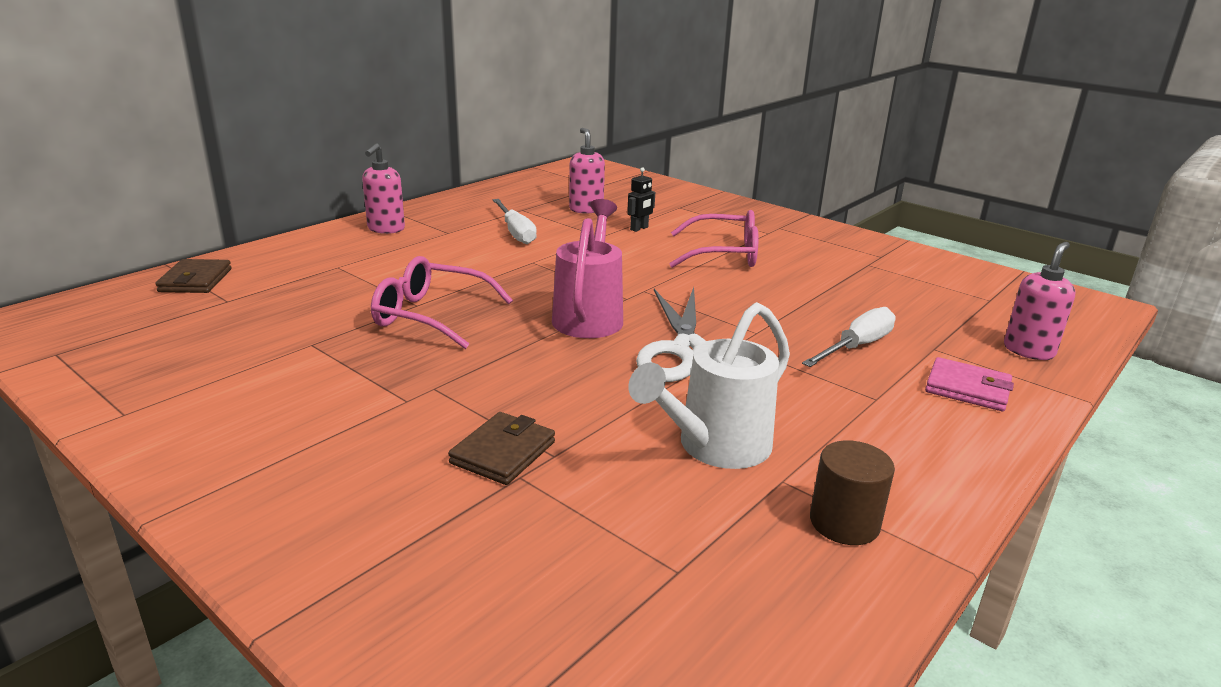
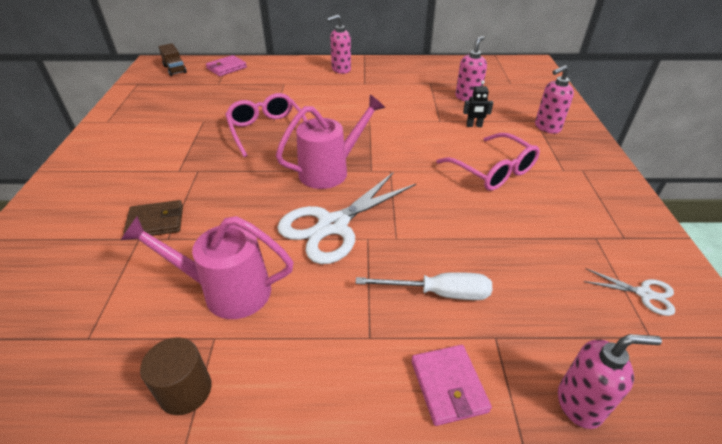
camera: 50 degrees right, 15 degrees up
brown wallet [155,259,232,293] -> pink wallet [206,55,247,76]
white screwdriver [493,199,537,244] -> none
white watering can [628,302,790,469] -> pink watering can [121,216,294,319]
none -> brown truck [158,43,187,76]
none -> pink soap dispenser [535,65,574,134]
none -> white scissors [584,268,675,316]

